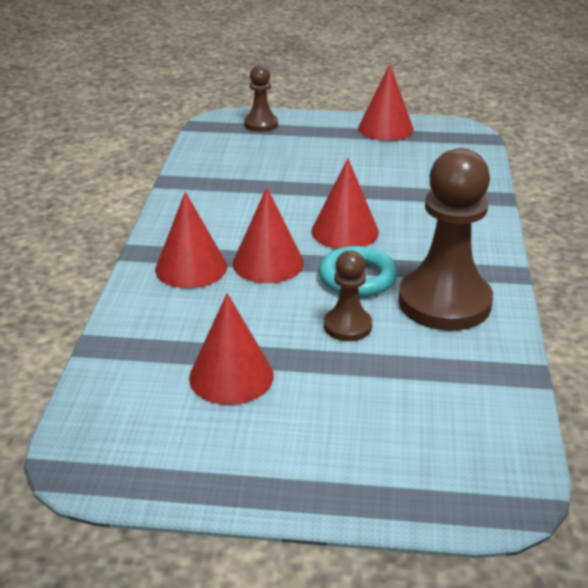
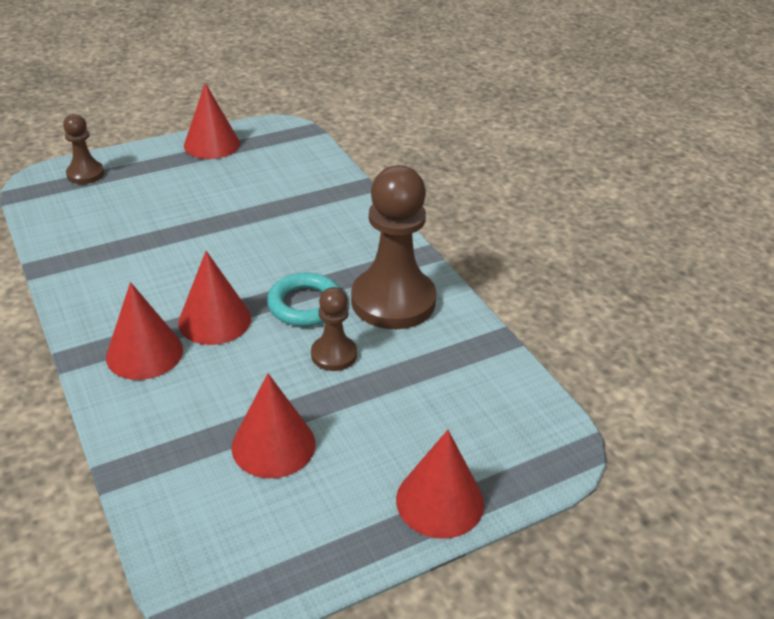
camera: 35 degrees left, 5 degrees up
red cone [311,158,379,249] -> red cone moved to [396,430,484,538]

